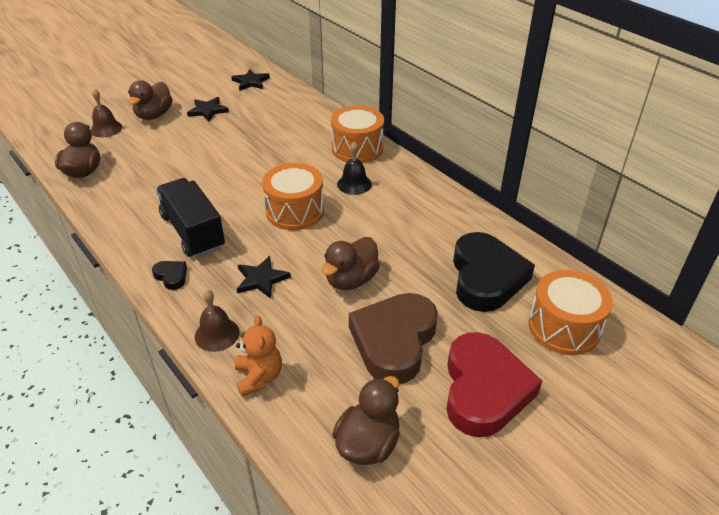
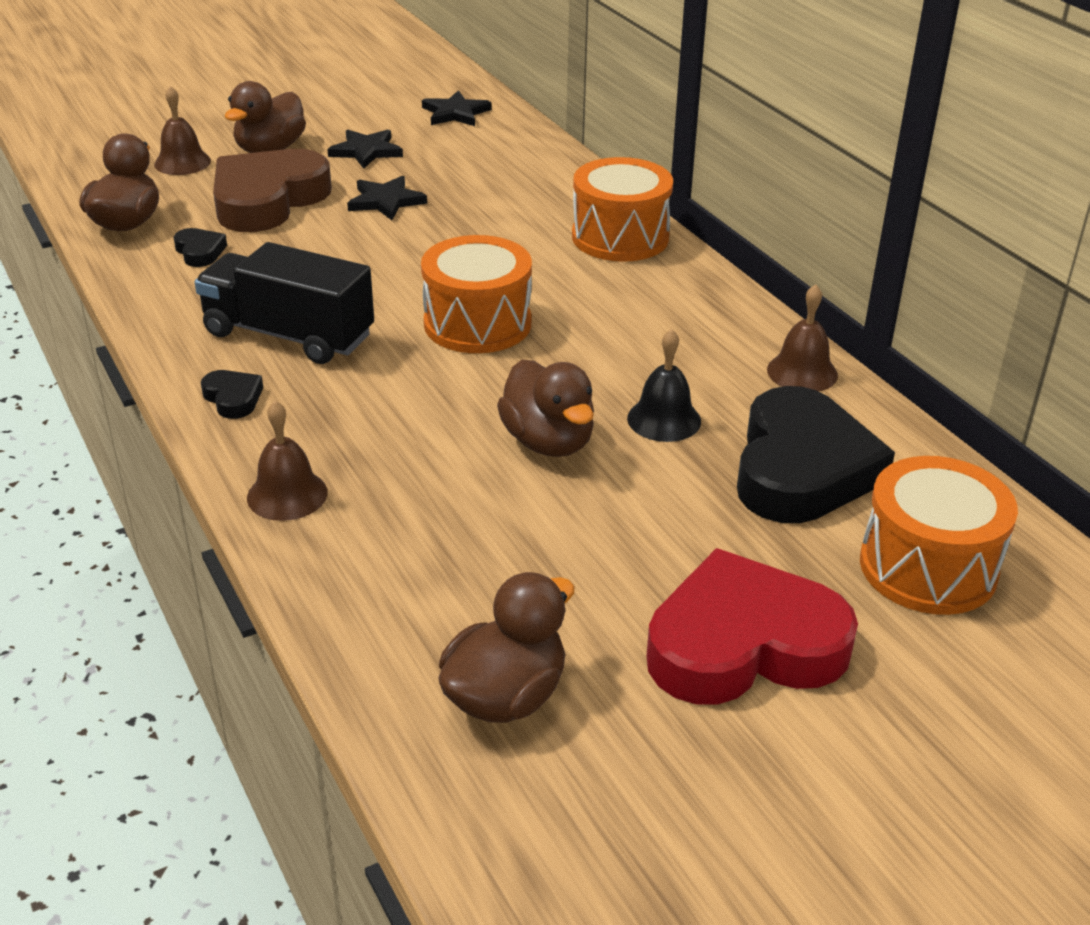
camera: 10 degrees right, 5 degrees down
black truck [156,178,225,258] -> black truck turned 45 degrees counterclockwise [194,242,374,364]
orange teddy bear [235,315,282,397] -> none
black star [237,256,291,299] -> black star moved to [347,176,427,220]
brown duck [321,237,380,290] -> brown duck turned 75 degrees counterclockwise [497,359,594,457]
black bell [337,142,372,195] -> black bell moved to [627,329,701,442]
brown heart [349,293,438,384] -> brown heart moved to [213,149,332,232]
red heart [446,332,542,437] -> red heart turned 120 degrees counterclockwise [646,548,858,705]
none -> black heart [174,228,227,267]
none -> brown bell [767,284,838,391]

